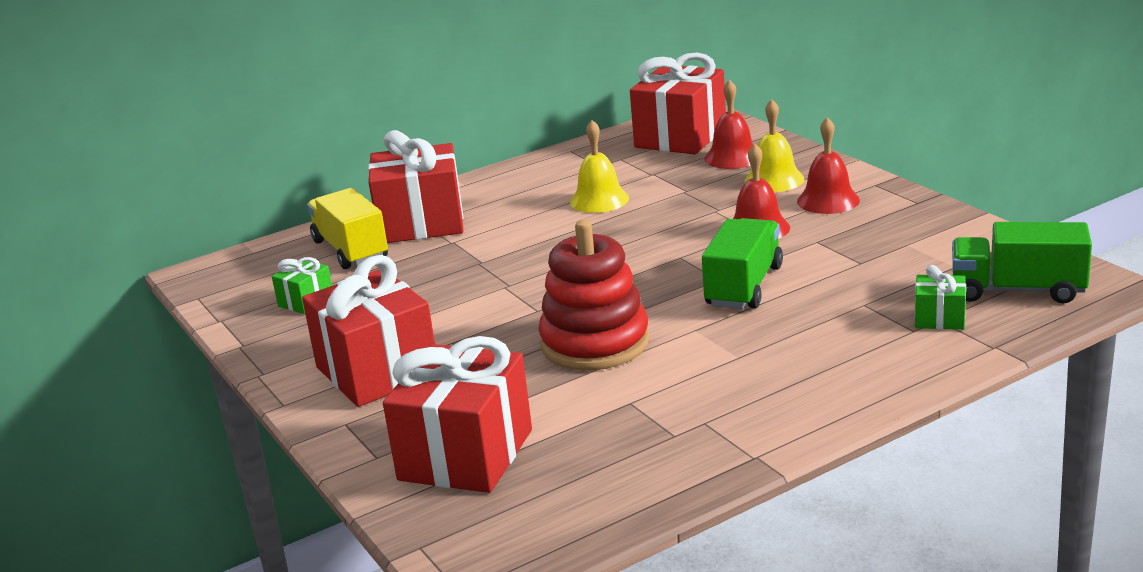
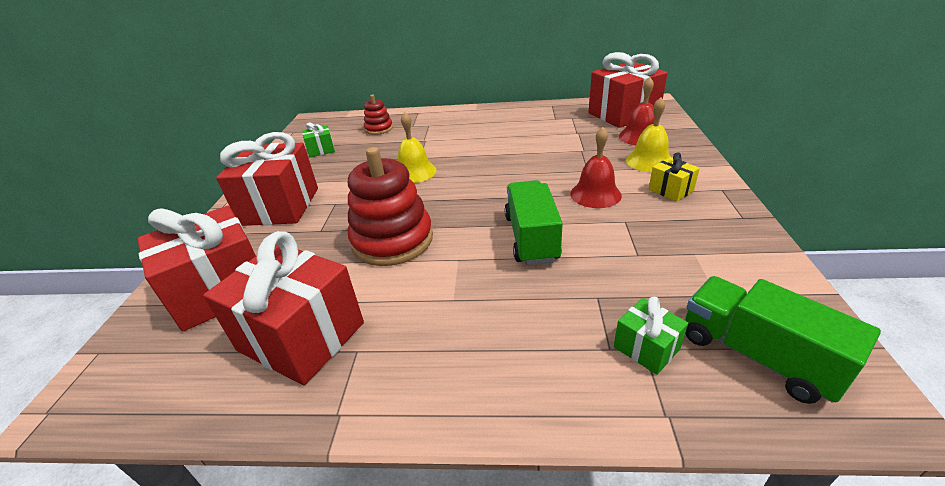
camera: 35 degrees right, 10 degrees up
yellow truck [307,188,388,269] -> red stacking toy [364,94,393,135]
red gift [368,130,463,243] -> red gift moved to [203,231,364,385]
yellow bell [570,120,629,213] -> yellow bell moved to [398,112,436,183]
green truck [702,218,783,309] -> green truck turned 60 degrees counterclockwise [504,180,563,265]
red bell [797,117,860,214] -> yellow gift [649,152,700,202]

